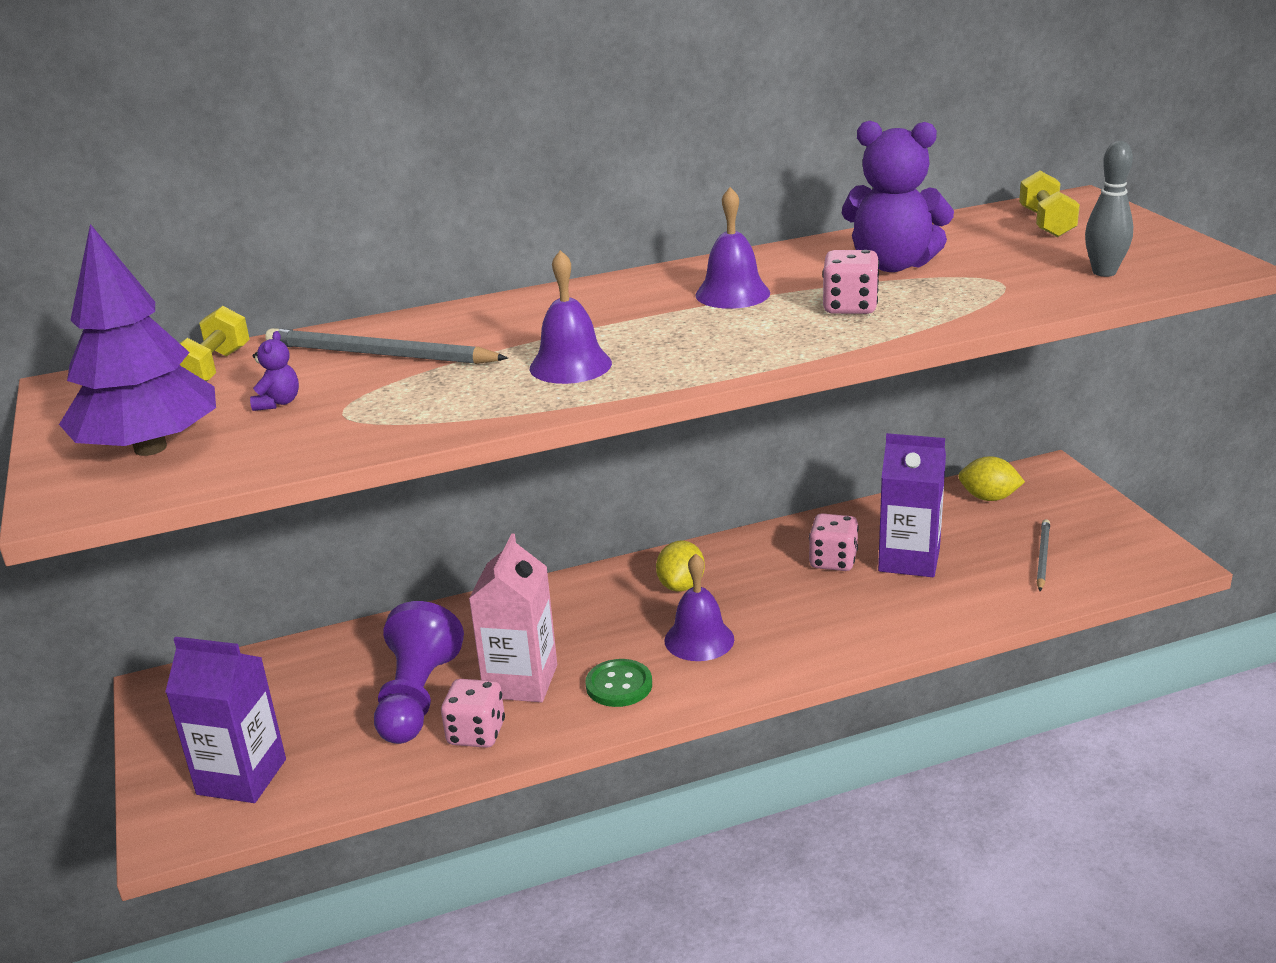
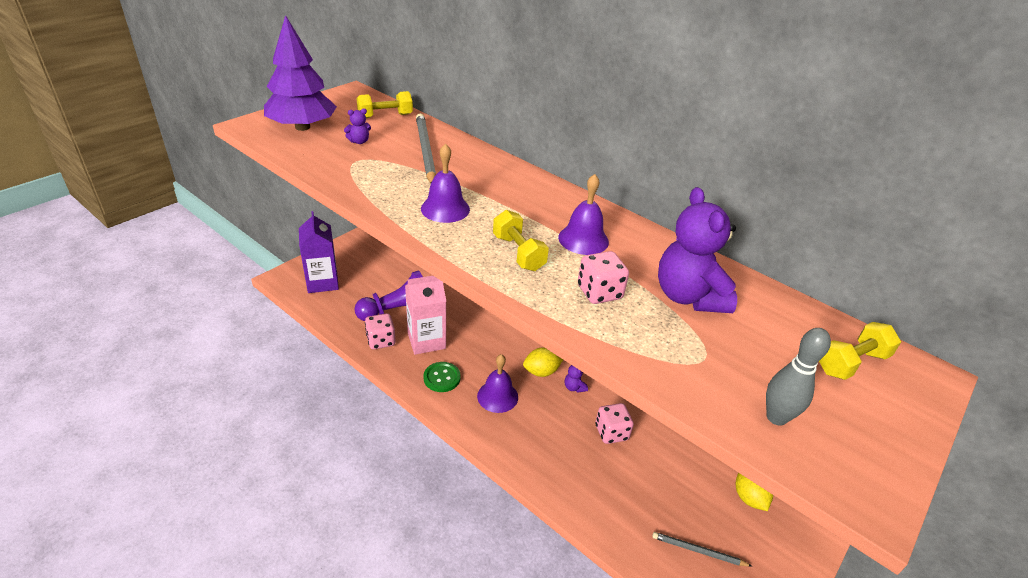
camera: 55 degrees right, 10 degrees up
purple carton [878,433,946,577] -> none
grey pencil [1036,519,1050,591] -> grey pencil turned 150 degrees counterclockwise [652,532,752,567]
none -> yellow dumbbell [493,210,549,271]
none -> purple teddy bear [565,365,588,393]

